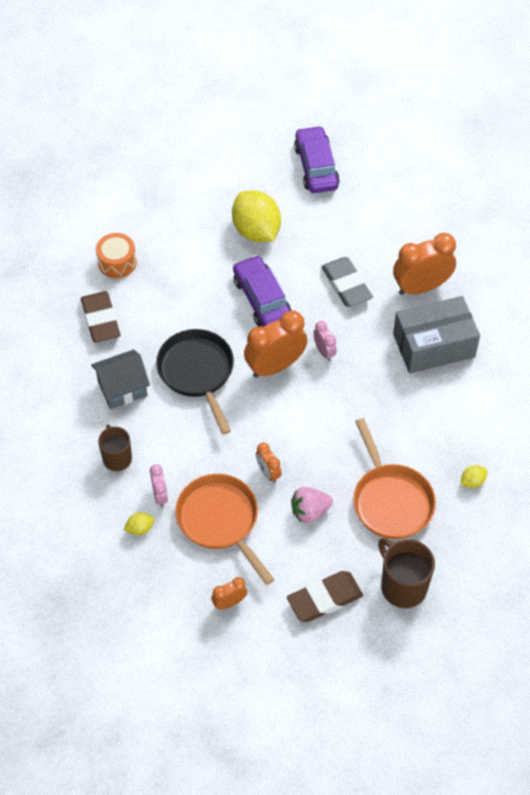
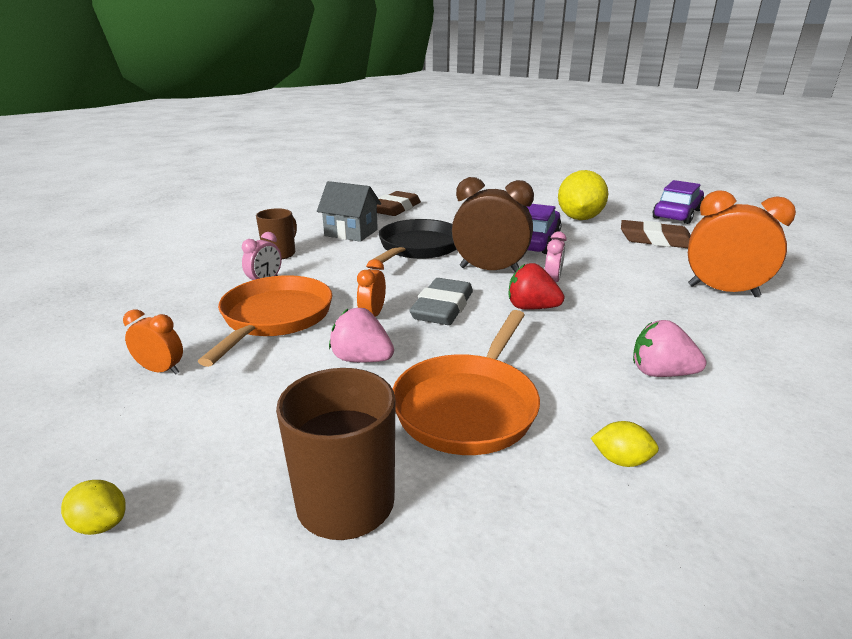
camera: 45 degrees right, 30 degrees down
orange drum [96,233,137,278] -> none
yellow lemon [124,512,154,535] -> yellow lemon moved to [61,480,126,535]
orange clock [244,310,307,378] -> brown clock [452,177,534,272]
brown eraser [287,571,363,622] -> brown eraser moved to [621,220,691,248]
grey eraser [321,257,373,307] -> grey eraser moved to [409,278,473,325]
grey box [393,296,480,374] -> none
none -> red strawberry [509,263,564,310]
none -> pink strawberry [633,320,706,377]

